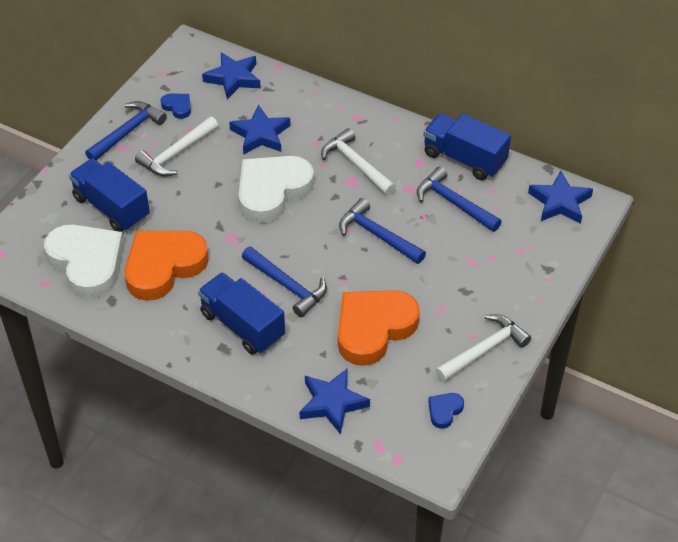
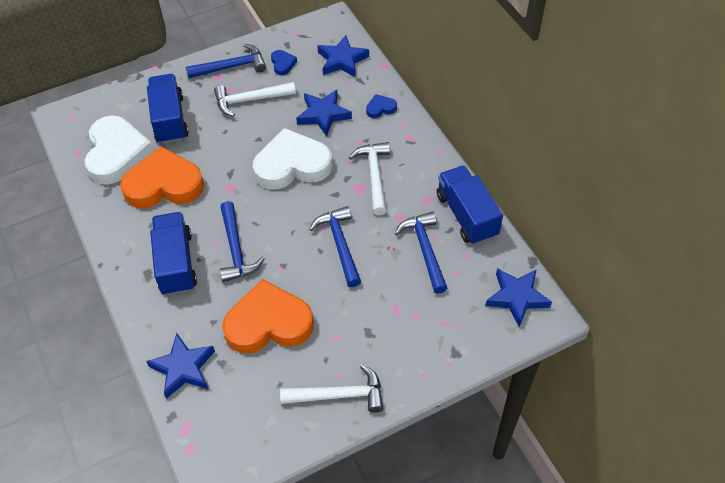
camera: 35 degrees right, 5 degrees up
blue heart [428,393,464,429] -> blue heart moved to [366,94,397,118]

